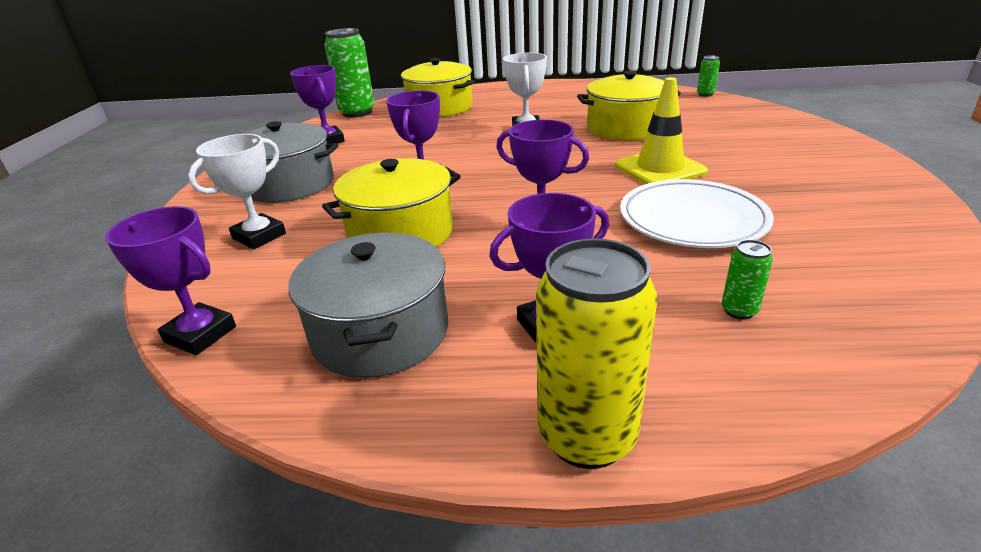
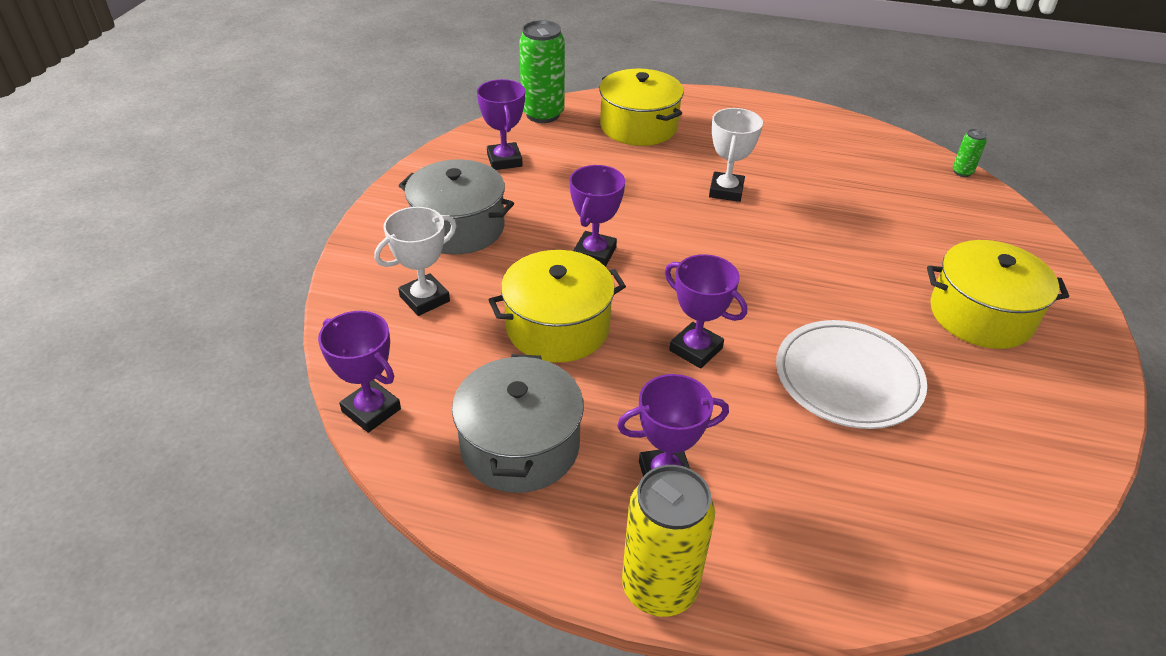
camera: 10 degrees right, 10 degrees up
yellow pot [577,71,681,141] -> yellow pot moved to [927,240,1069,349]
yellow traffic cone [615,77,708,184] -> none
green can [722,240,773,320] -> none

